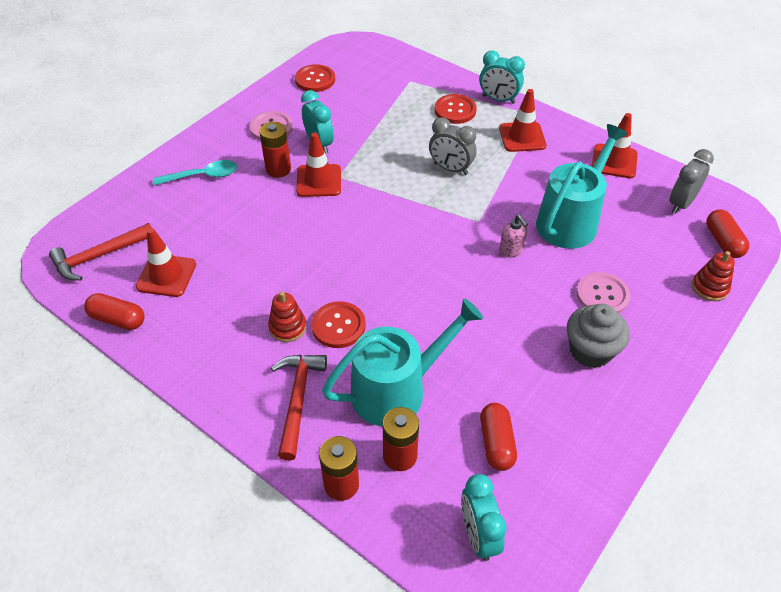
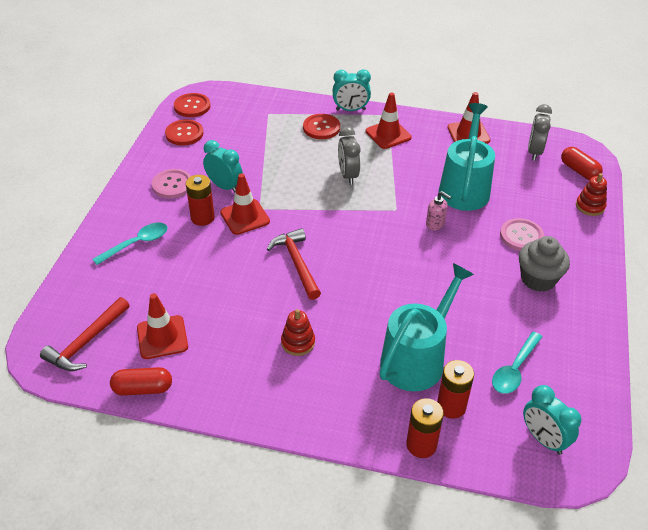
camera: 25 degrees left, 5 degrees down
red hammer [271,355,327,461] -> red hammer moved to [267,228,321,300]
red button [311,301,366,348] -> red button moved to [174,93,211,117]
grey clock [429,117,477,175] -> grey clock turned 75 degrees clockwise [338,126,361,185]
red capsule [480,403,517,471] -> turquoise spoon [492,331,542,394]

